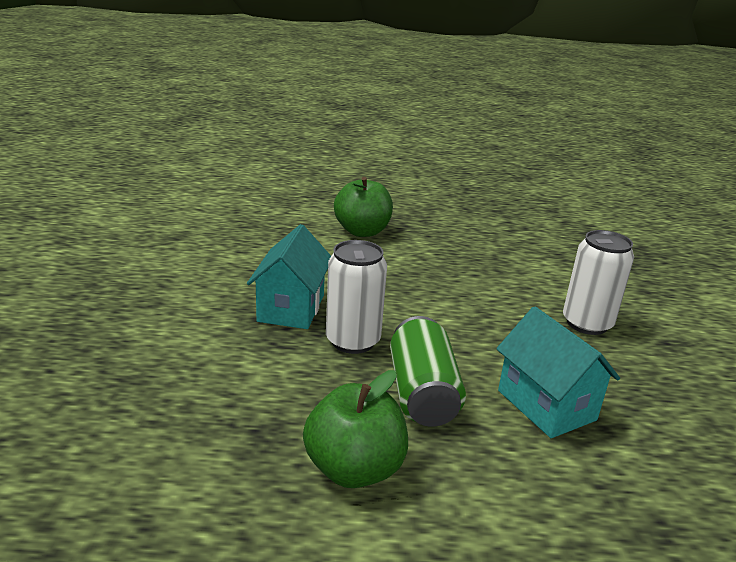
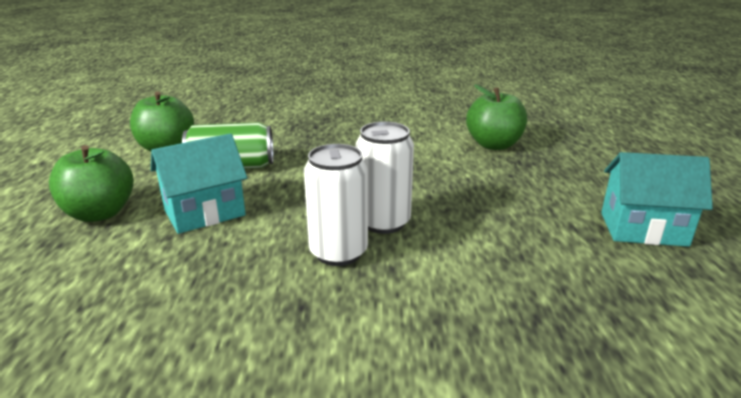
camera: 90 degrees right, 0 degrees up
turquoise house [247,224,331,329] -> turquoise house moved to [601,152,713,247]
white can [326,240,387,354] -> white can moved to [356,121,414,234]
none -> green apple [49,145,134,222]

